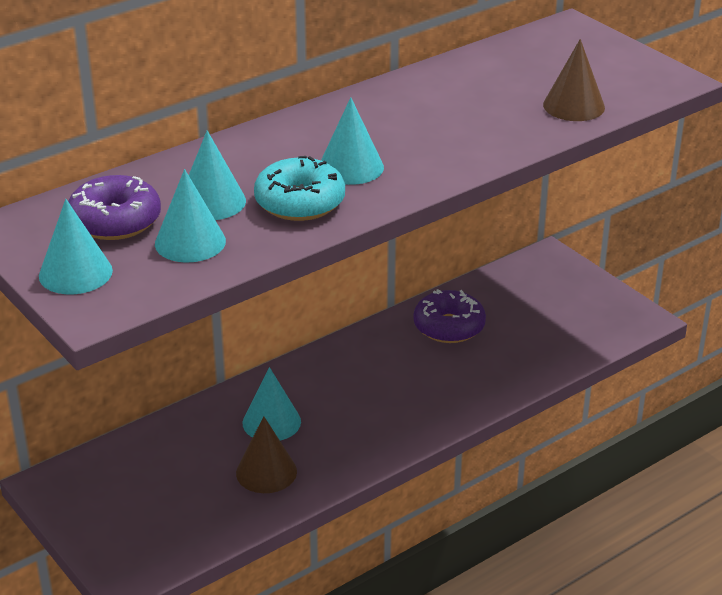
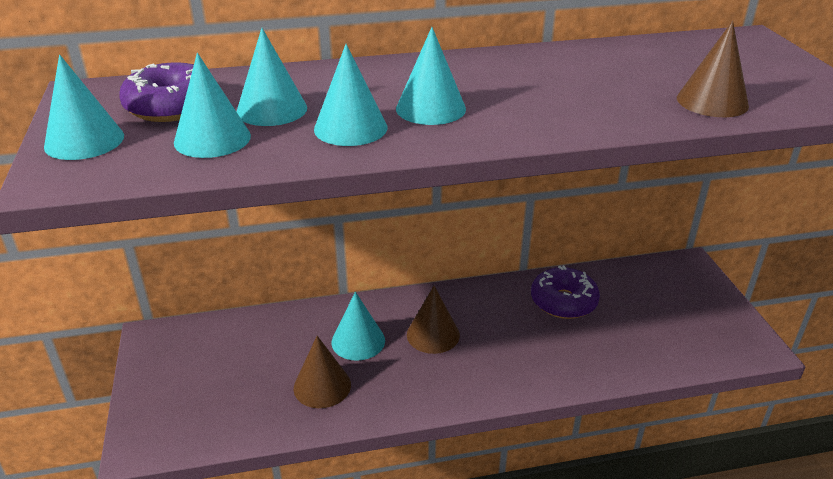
camera: 25 degrees right, 0 degrees up
turquoise donut [254,156,345,221] -> turquoise cone [314,44,387,146]
none -> brown cone [407,286,460,354]

